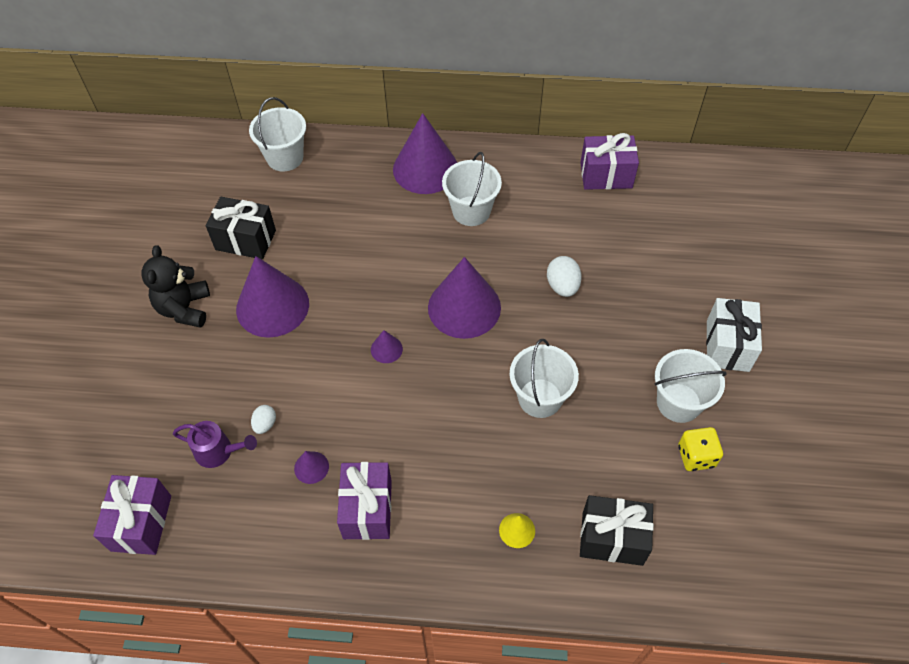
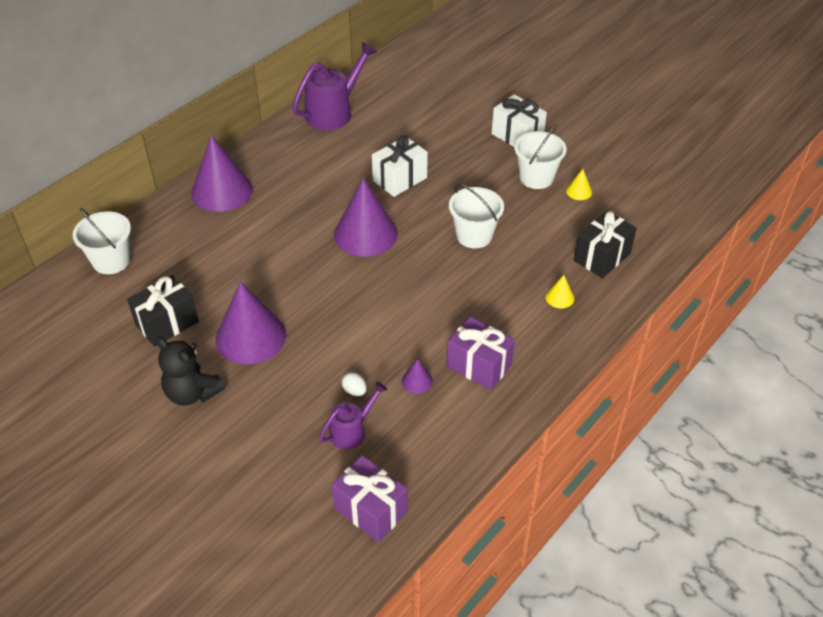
camera: 55 degrees left, 10 degrees down
purple cone [371,330,403,363] -> none
white bucket [442,152,502,226] -> none
white egg [547,256,582,297] -> white gift [372,135,428,197]
purple gift [580,133,639,190] -> purple watering can [292,42,377,130]
yellow dice [678,427,723,471] -> yellow cone [566,169,592,200]

